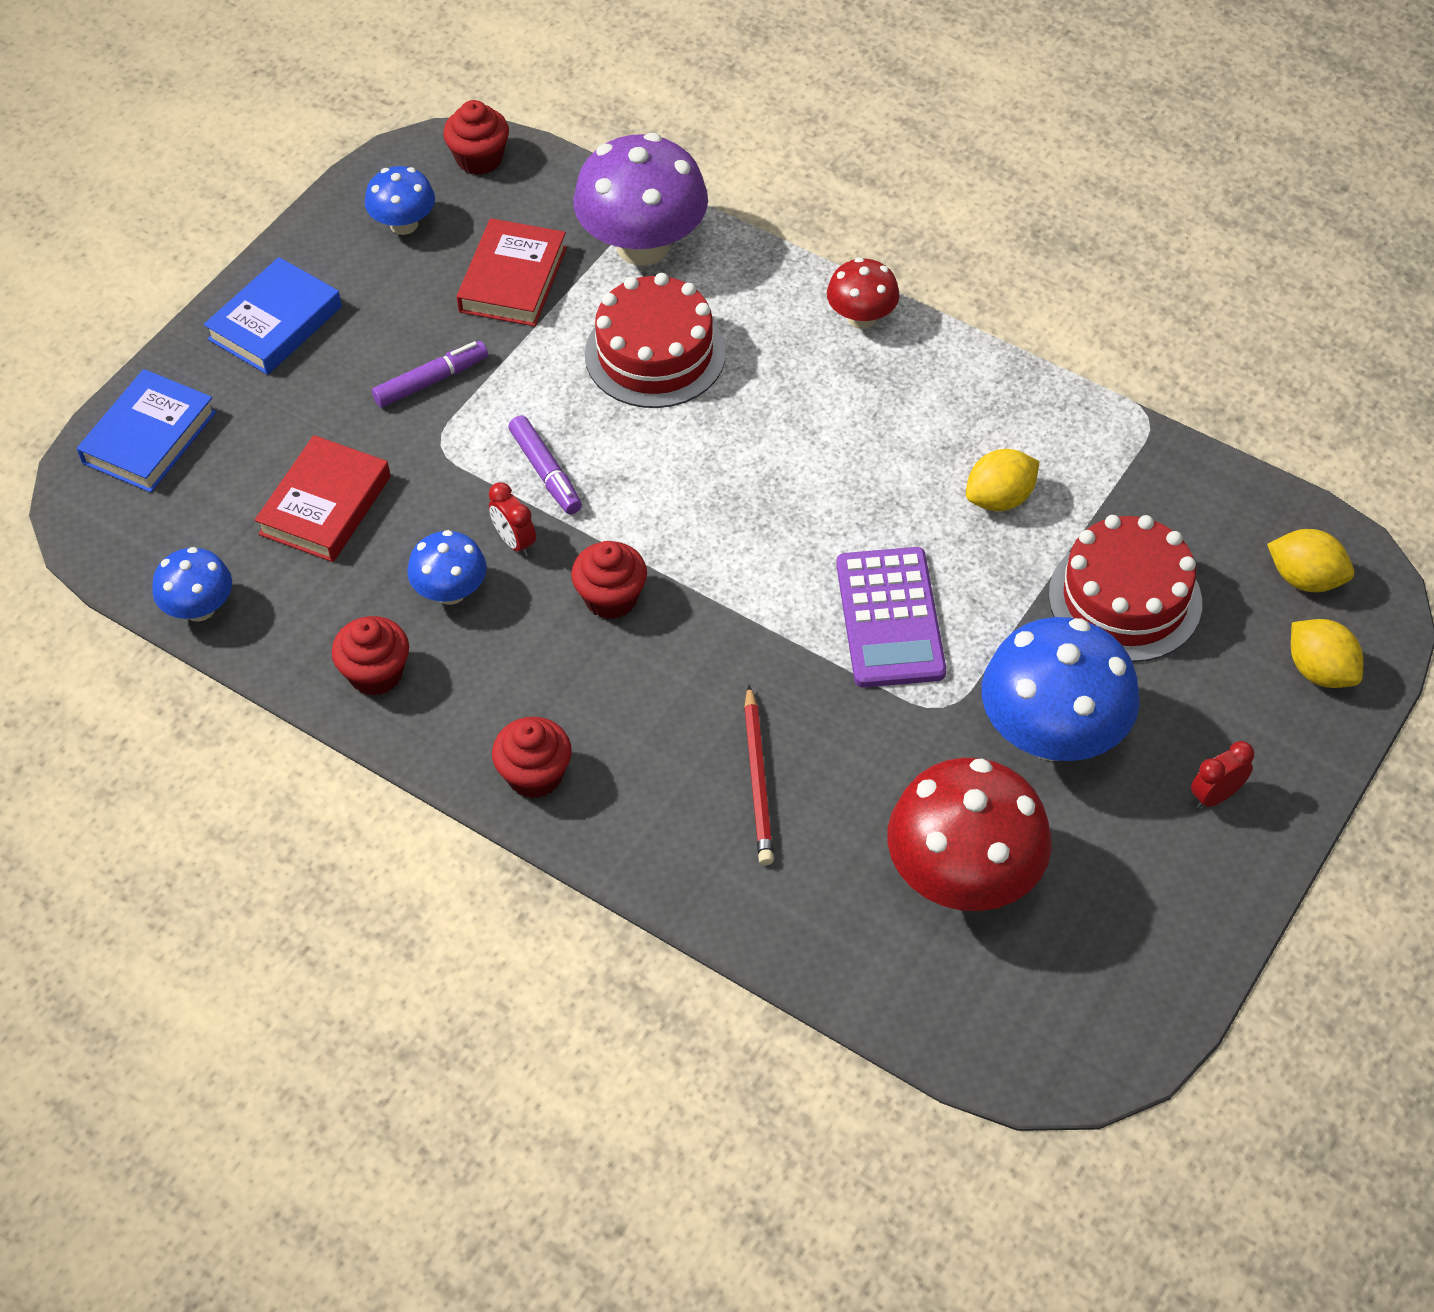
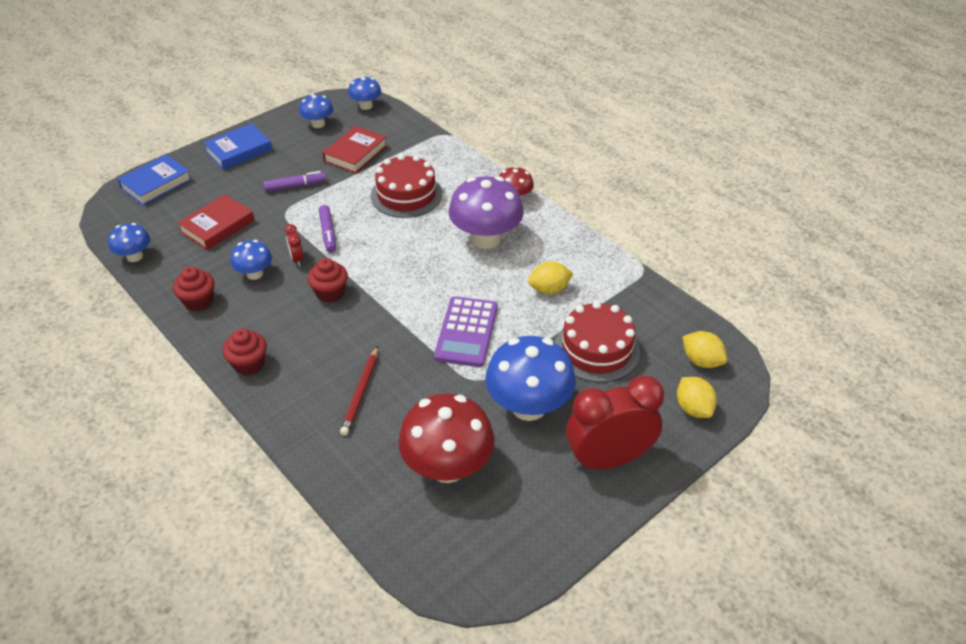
camera: 15 degrees right, 10 degrees down
red cupcake [443,100,509,175] -> blue mushroom [348,76,381,110]
purple mushroom [573,133,708,266] -> purple mushroom moved to [449,176,524,249]
red clock [1191,741,1254,809] -> red clock [566,376,664,470], size x2.43

